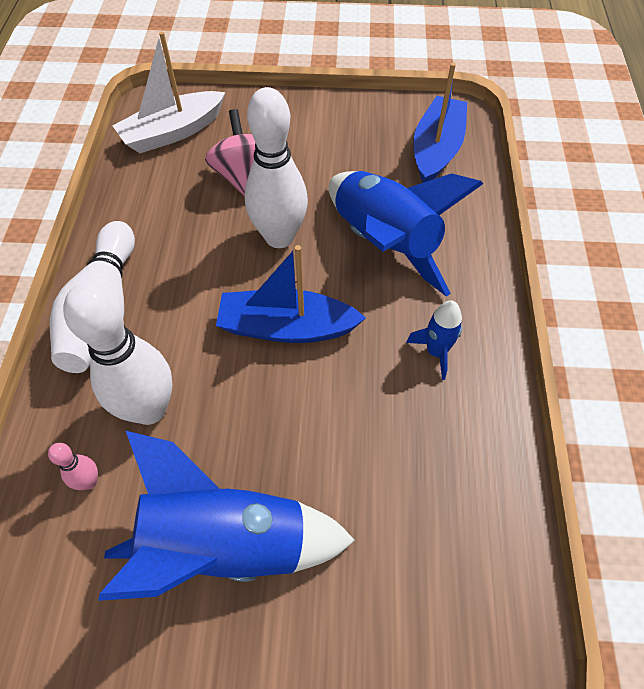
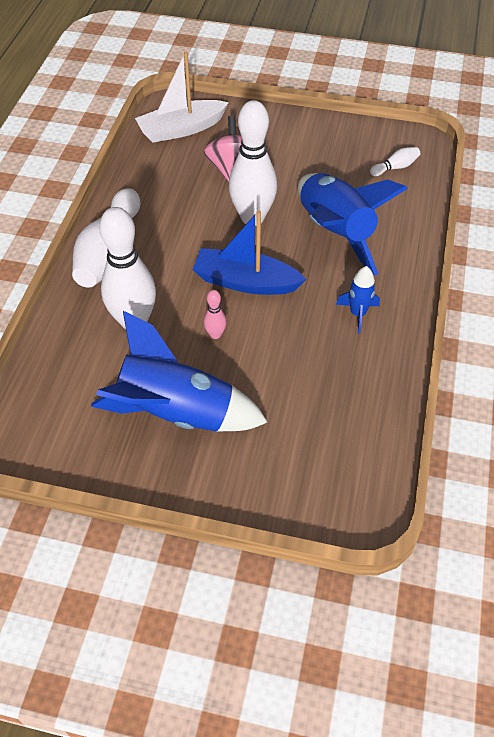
camera: 10 degrees right, 5 degrees down
pink bowling pin [48,443,98,490] -> pink bowling pin moved to [204,290,227,339]
blue boat [413,63,467,183] -> white bowling pin [370,147,420,176]

